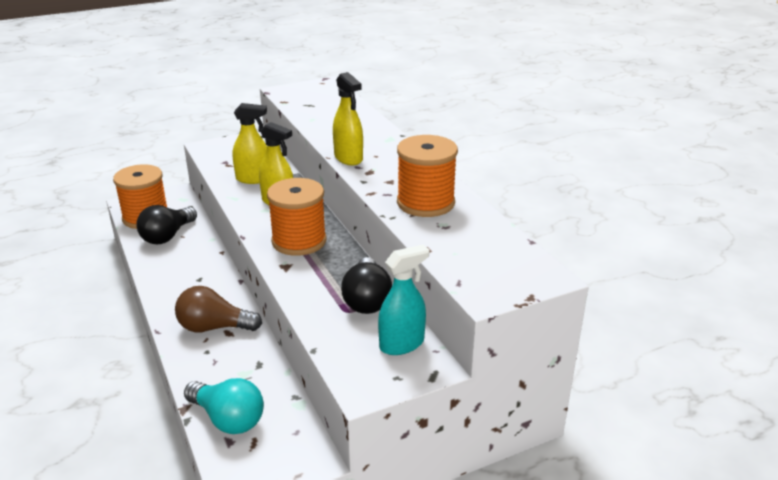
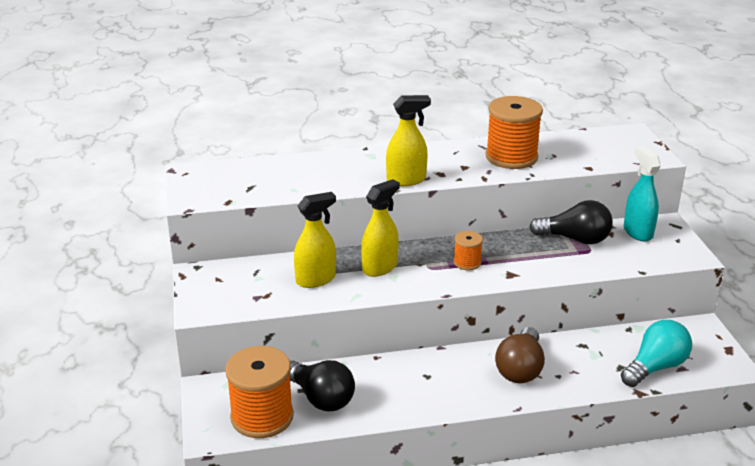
camera: 75 degrees left, 0 degrees up
yellow spray bottle [233,103,267,184] -> yellow spray bottle turned 45 degrees clockwise [294,192,336,288]
orange spool [267,178,327,256] -> orange spool [453,231,483,270], size x0.50

